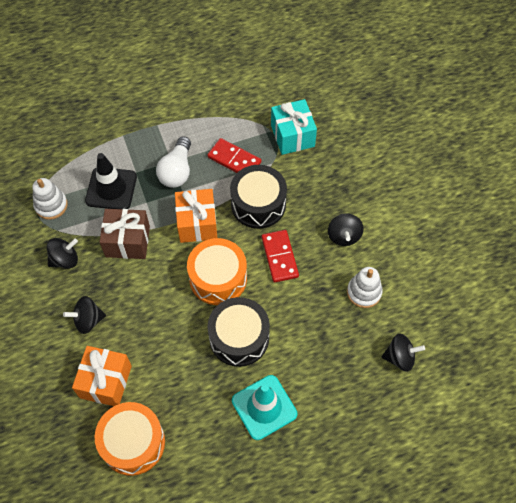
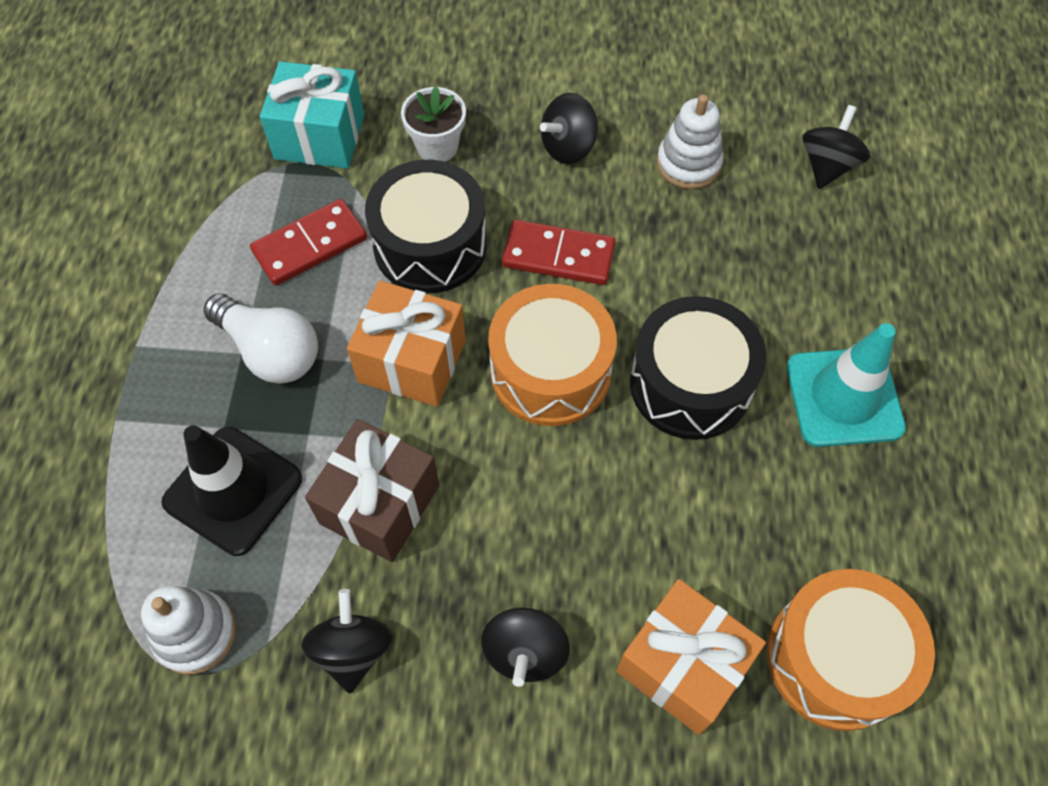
camera: 65 degrees left, 0 degrees up
black spinning top [328,213,364,246] -> black spinning top turned 120 degrees clockwise [540,93,598,164]
none -> white flower pot [401,86,466,162]

